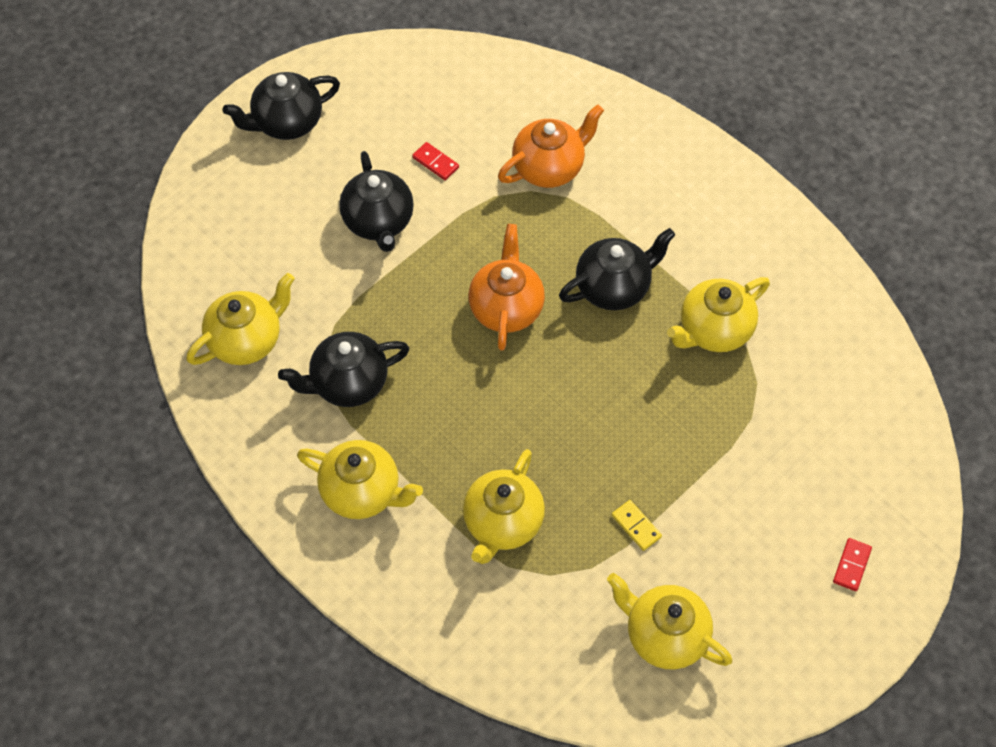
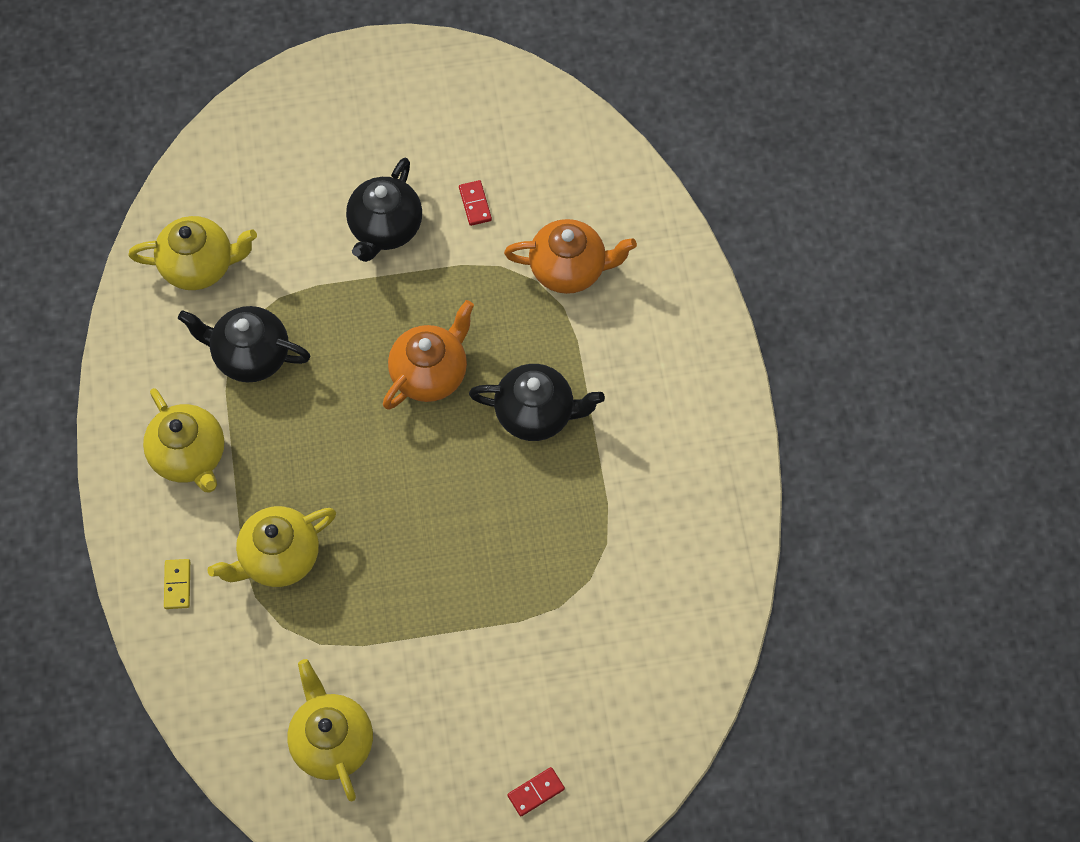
camera: 35 degrees right, 5 degrees up
black teapot [222,72,340,140] -> none
yellow domino [612,500,662,551] -> yellow domino moved to [164,559,190,609]
yellow teapot [667,277,770,352] -> none

